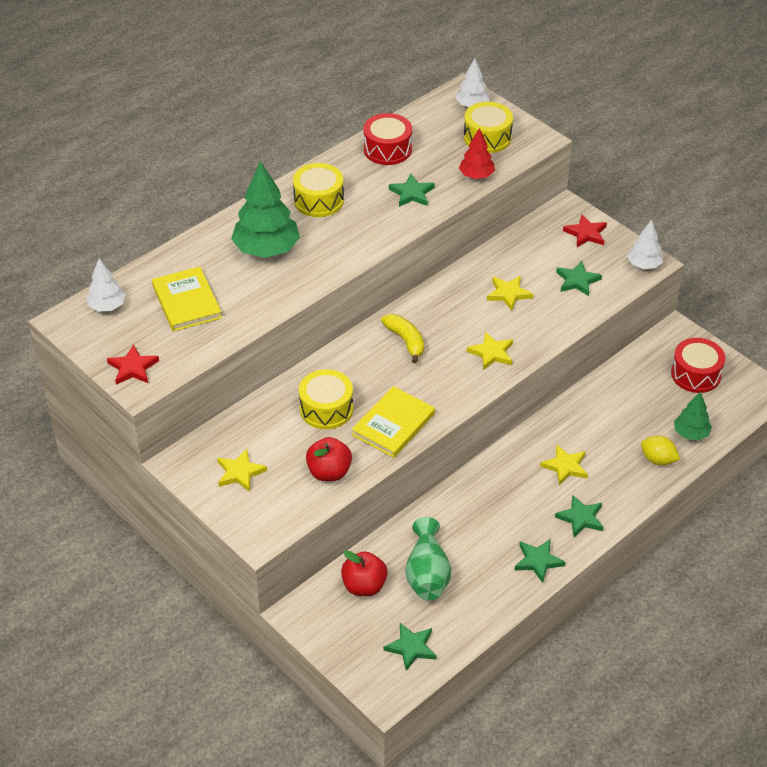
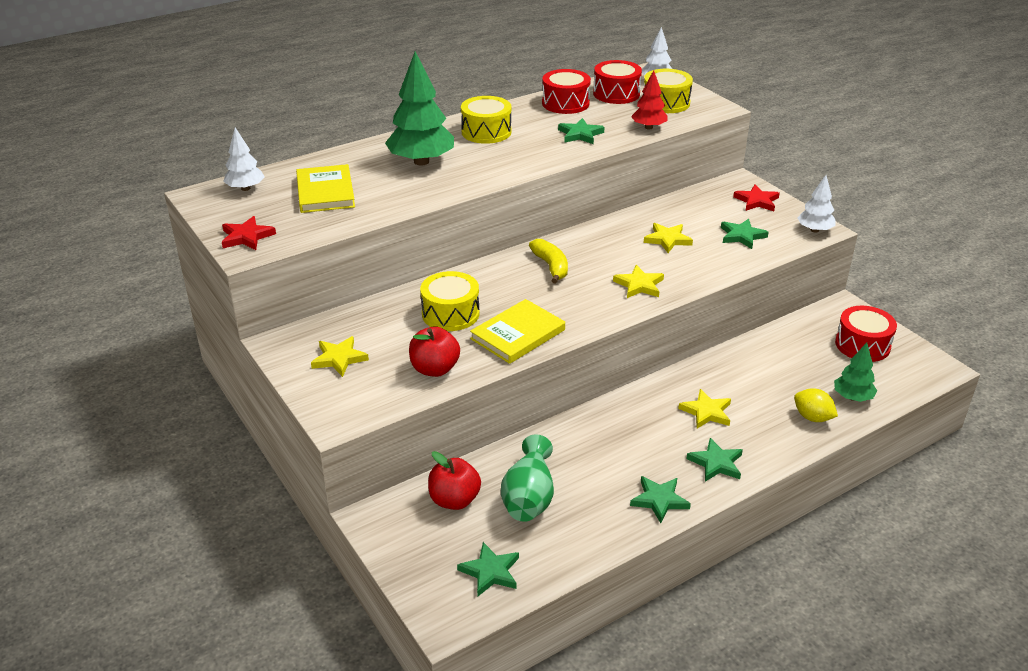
camera: 10 degrees right, 10 degrees down
none -> red drum [593,60,642,104]

